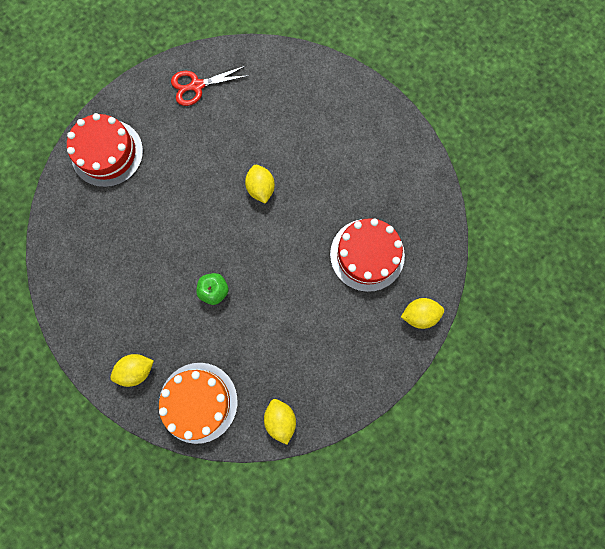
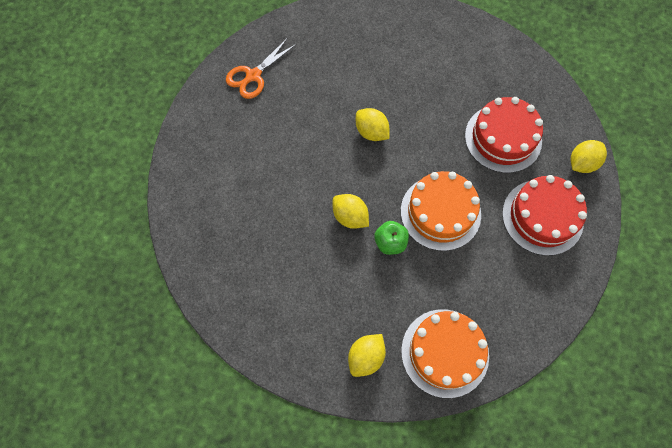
camera: 30 degrees left, 10 degrees down
red cake [67,113,143,187] -> red cake moved to [502,175,587,256]
red scissors [171,66,249,106] -> orange scissors [226,39,297,99]
yellow lemon [264,399,296,445] -> yellow lemon moved to [333,194,369,229]
none -> orange cake [401,171,481,251]

